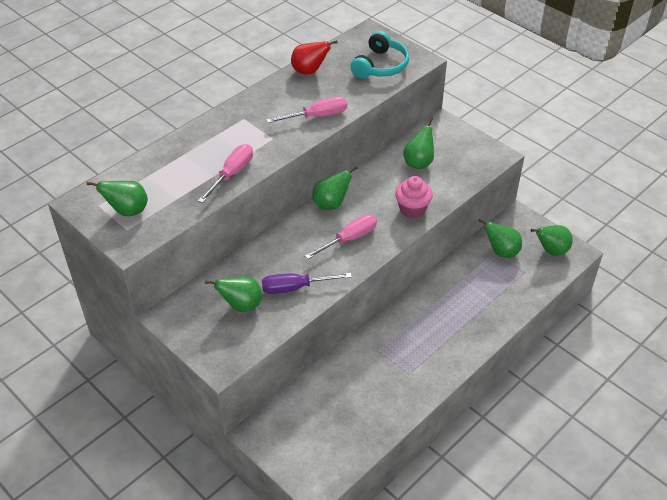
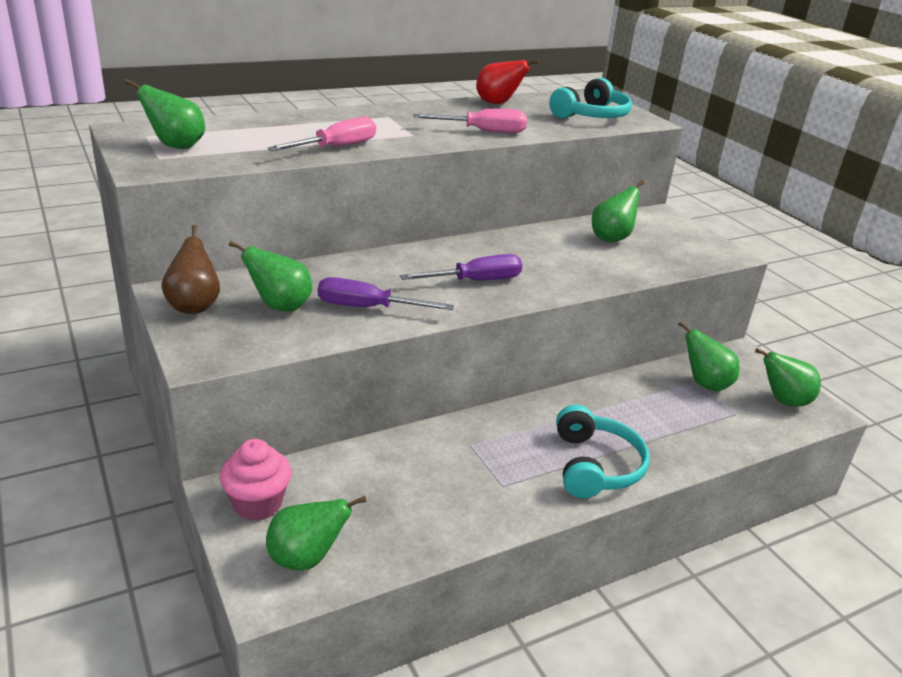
camera: 15 degrees right, 15 degrees down
pink screwdriver [305,214,377,259] -> purple screwdriver [400,254,522,281]
green pear [312,166,358,210] -> green pear moved to [266,496,367,570]
pink cupcake [395,176,433,219] -> pink cupcake moved to [220,439,292,521]
none -> brown pear [161,225,220,314]
none -> turquoise headphones [556,405,650,498]

